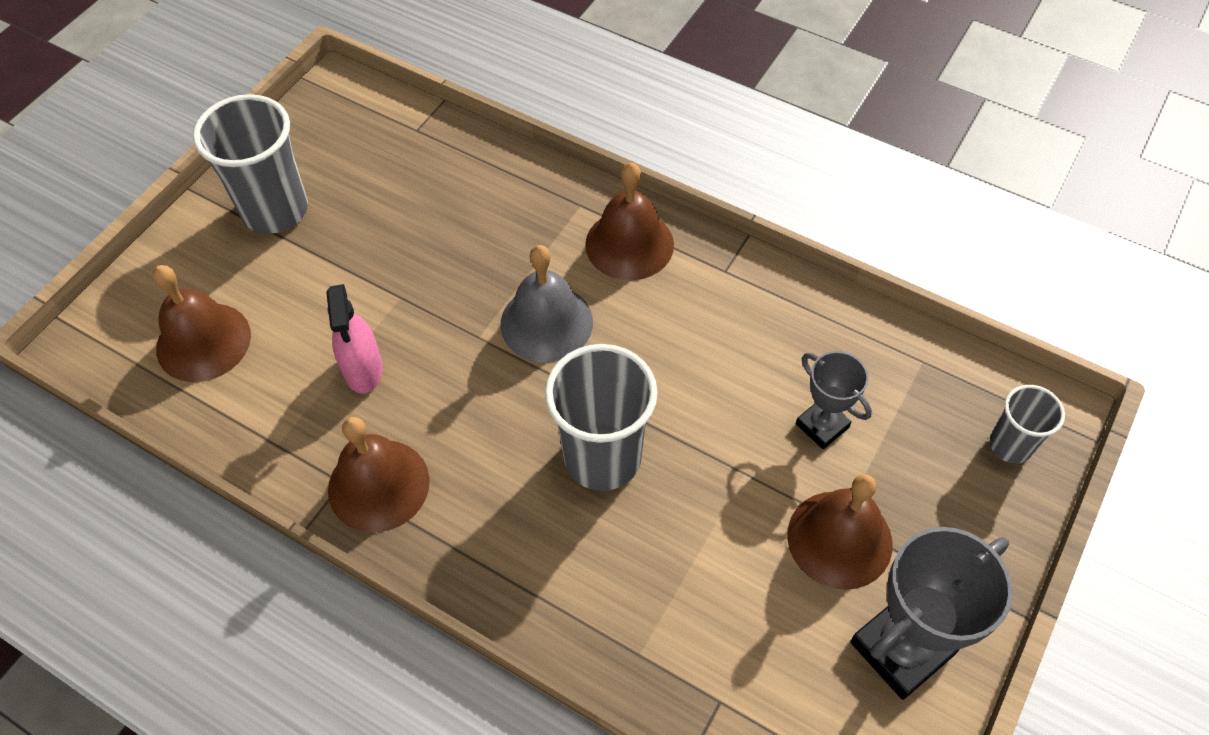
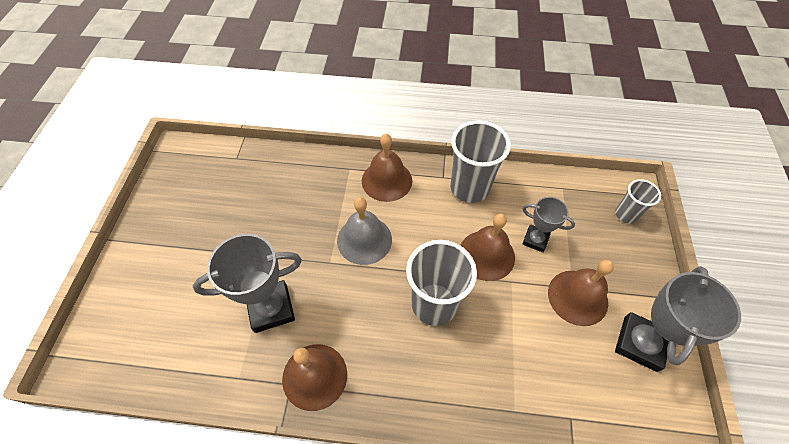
camera: 25 degrees left, 0 degrees up
brown bell [152,265,251,382] -> brown bell moved to [460,214,515,281]
grey cup [193,94,308,234] -> grey cup moved to [450,120,511,203]
pink spray bottle [326,284,383,394] -> grey trophy [193,234,302,333]

